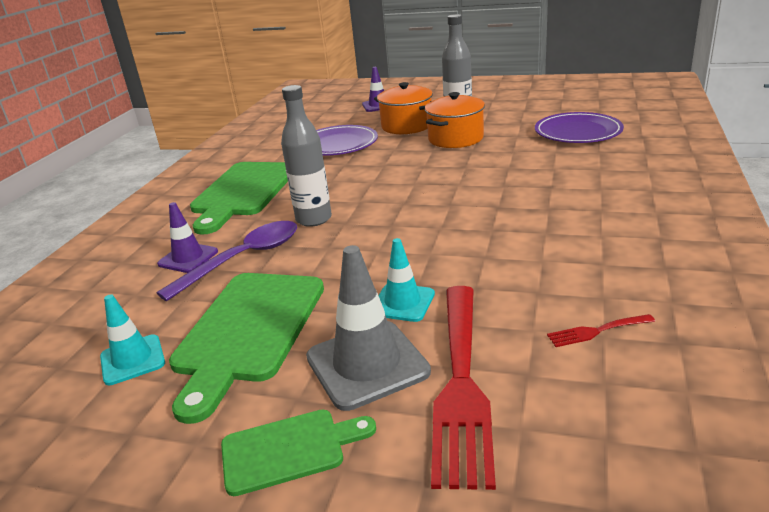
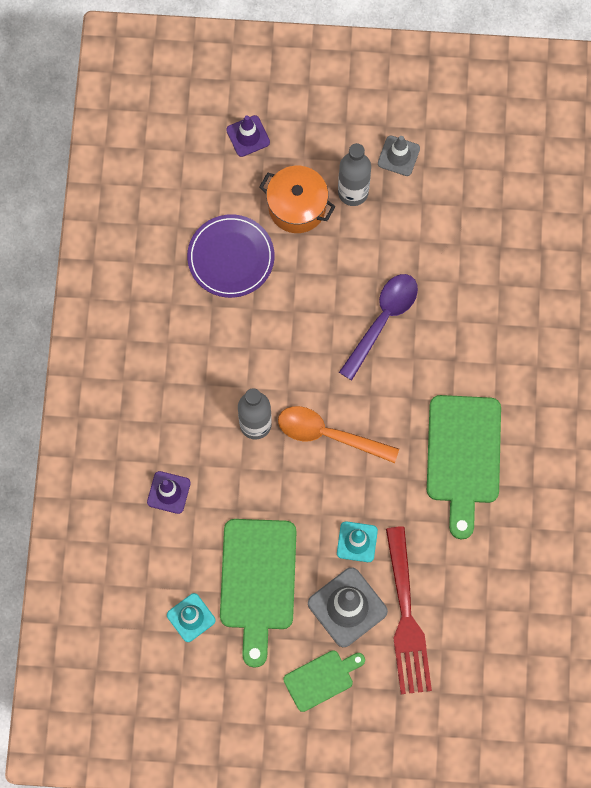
camera: 15 degrees left, 45 degrees up
purple spoon [157,221,297,301] -> purple spoon moved to [339,274,418,380]
green cutting board [190,162,288,234] -> green cutting board moved to [427,395,501,539]
orange pot [425,92,485,148] -> none
purple plate [535,112,624,143] -> none
red fork [547,314,655,347] -> none
none -> orange spoon [278,406,399,463]
none -> grey traffic cone [378,136,420,176]

